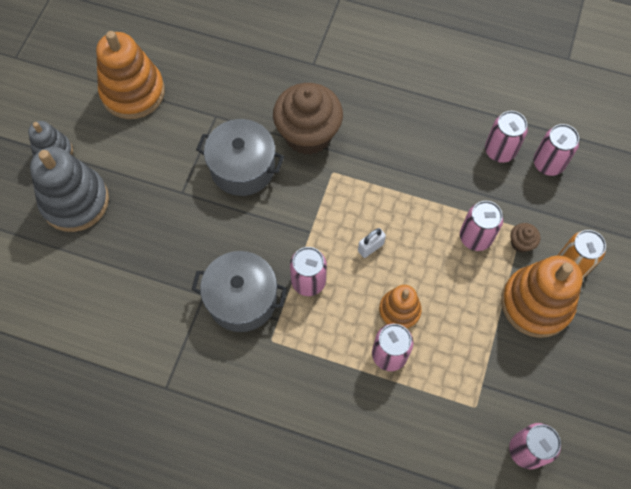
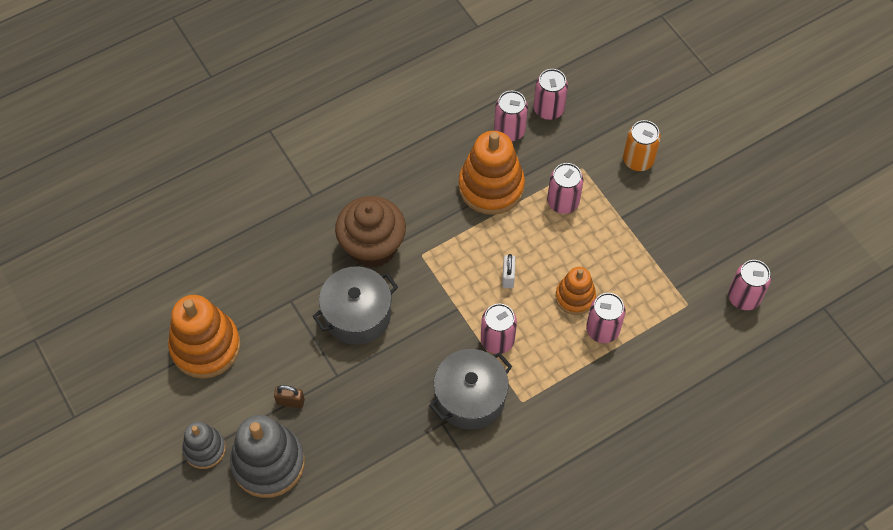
camera: 50 degrees left, 5 degrees down
orange stacking toy [501,256,583,338] -> orange stacking toy moved to [459,131,525,215]
brown cupcake [510,223,540,253] -> none
none -> brown padlock [274,385,305,408]

